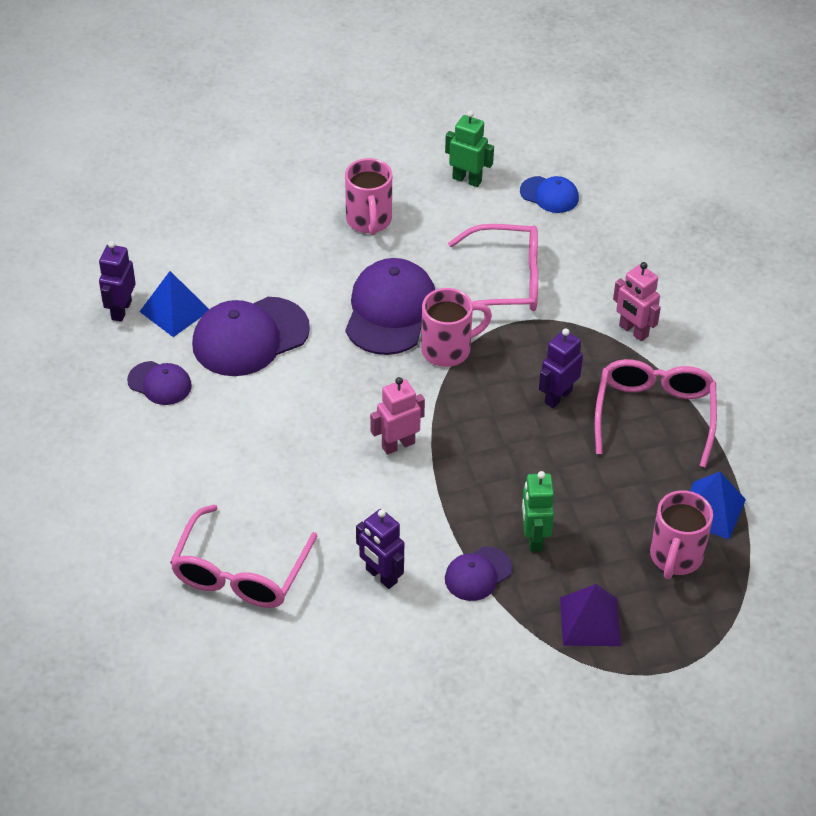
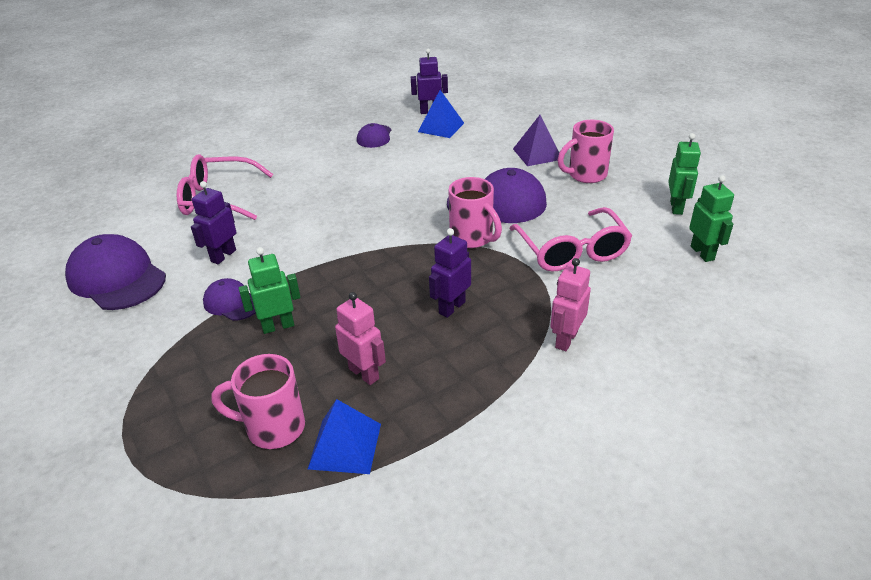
camera: 75 degrees right, 10 degrees down
purple cap [192,297,310,376] -> purple cap moved to [65,234,166,310]
pink robot [370,377,425,455] -> pink robot moved to [335,292,386,385]
blue cap [520,176,579,213] -> green robot [689,175,734,262]
purple robot [539,328,583,408] -> purple robot turned 75 degrees counterclockwise [429,228,471,318]
purple pyramid [560,584,621,646] -> purple pyramid moved to [513,115,559,166]
pink glasses [595,359,717,468] -> none

